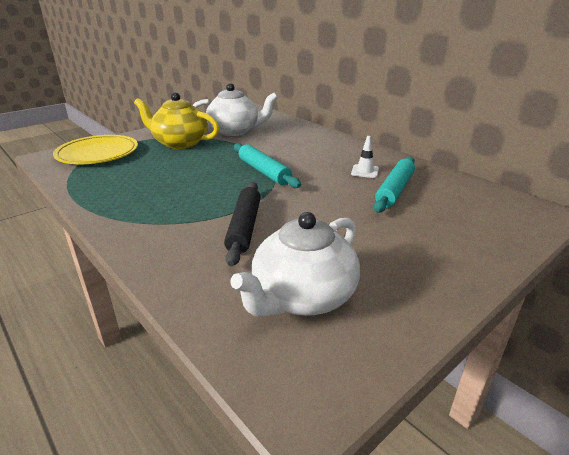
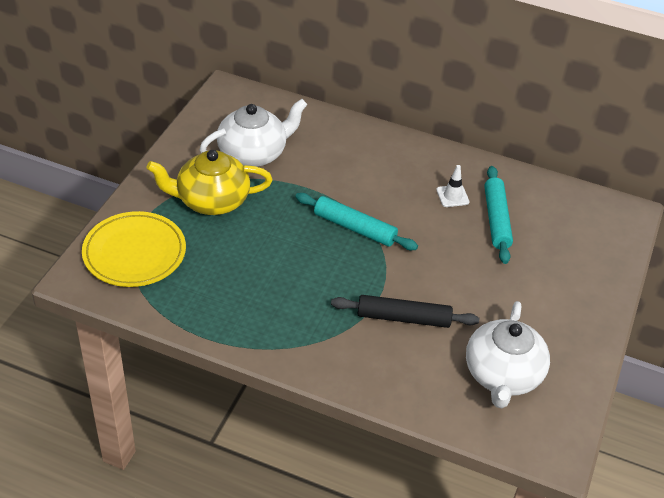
camera: 30 degrees left, 15 degrees up
black rolling pin [224,182,260,266] -> black rolling pin turned 60 degrees counterclockwise [331,295,479,328]

